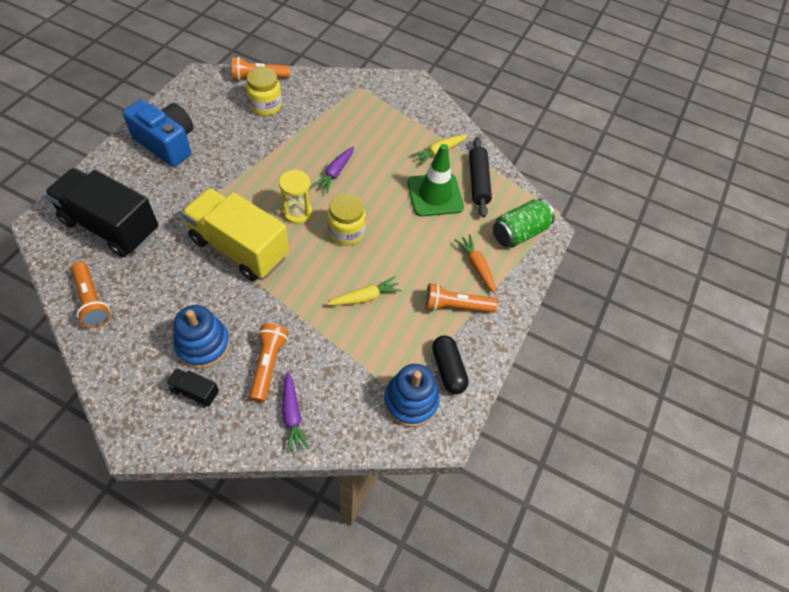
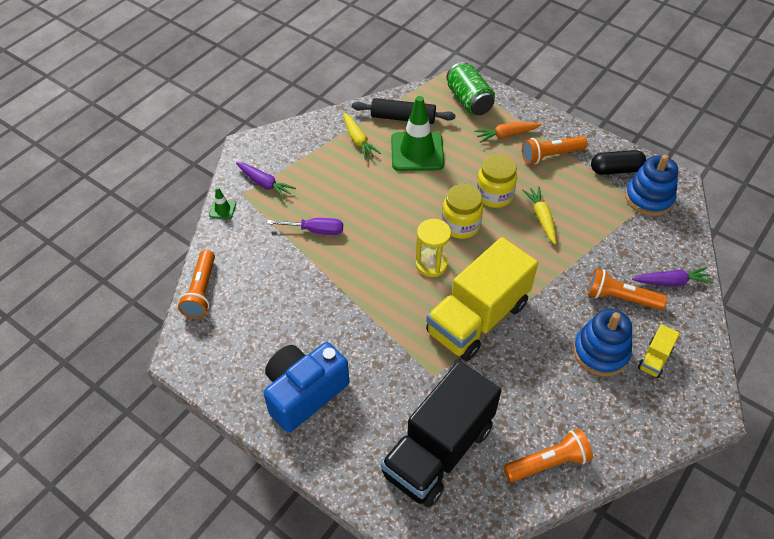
camera: 75 degrees left, 5 degrees down
black truck [166,368,219,408] -> yellow truck [638,324,680,378]
yellow jar [246,67,282,116] -> yellow jar moved to [476,154,517,208]
purple carrot [312,146,354,193] -> purple carrot moved to [236,162,296,200]
orange flashlight [425,283,498,313] -> orange flashlight turned 60 degrees clockwise [522,136,588,164]
none -> green traffic cone [209,187,236,219]
none -> purple screwdriver [267,218,343,235]

